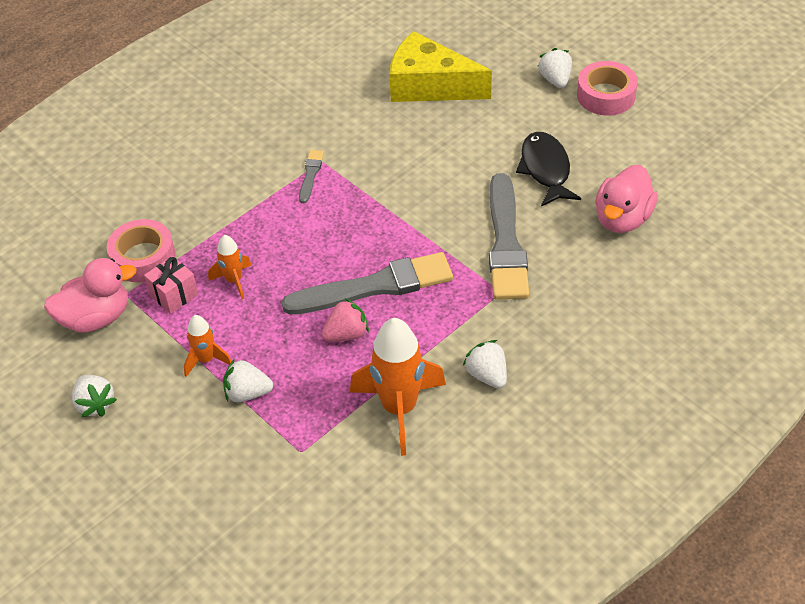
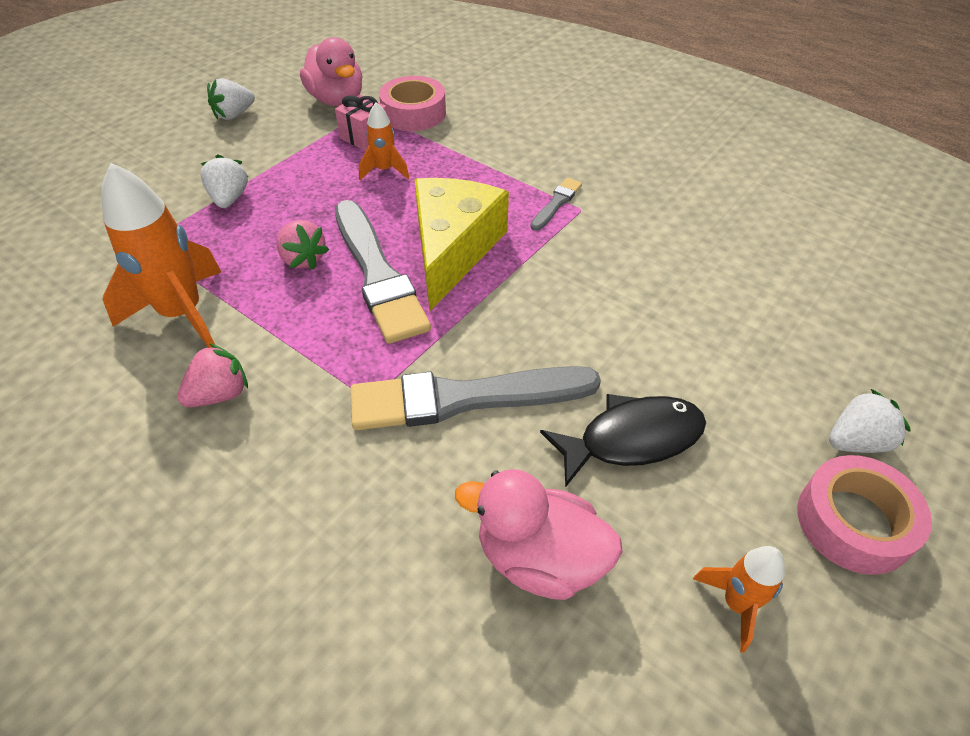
camera: 80 degrees right, 0 degrees up
orange rocket [184,315,232,377] -> orange rocket moved to [693,546,785,653]
grey brush [299,150,324,203] -> grey brush turned 60 degrees counterclockwise [530,178,582,231]
yellow cheese [389,31,492,102] -> yellow cheese moved to [414,178,509,311]
white strawberry [463,340,507,389] -> pink strawberry [177,343,248,407]

